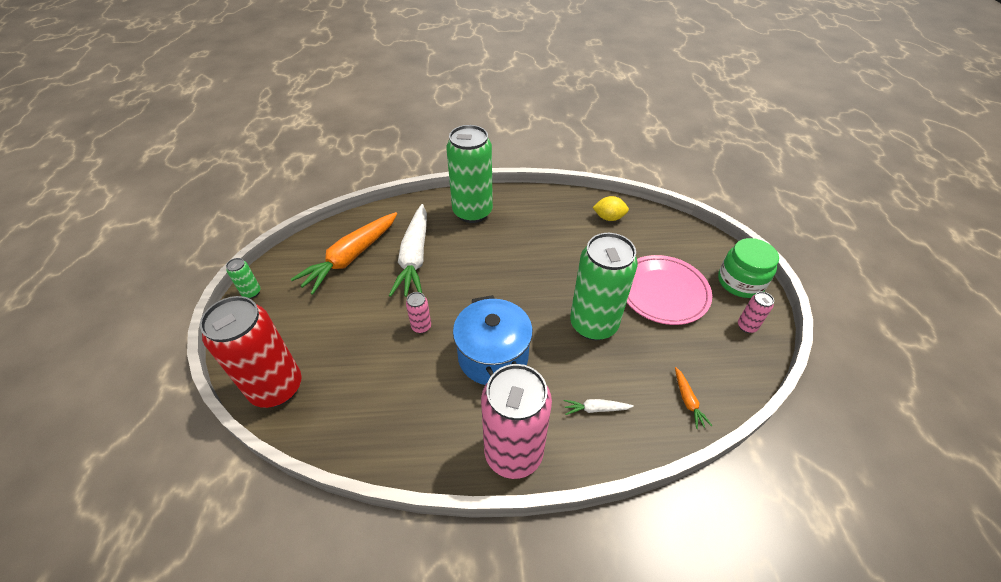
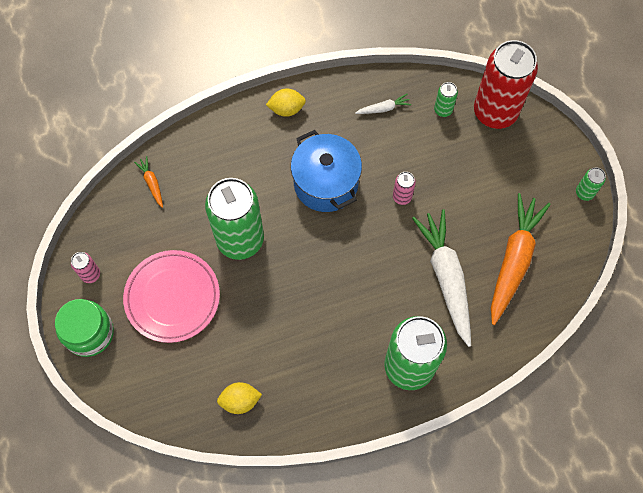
camera: 165 degrees right, 20 degrees up
pink can [481,364,552,479] -> yellow lemon [266,89,306,117]
white carrot [564,399,634,415] -> white carrot moved to [355,94,411,114]
none -> green can [434,82,458,117]

